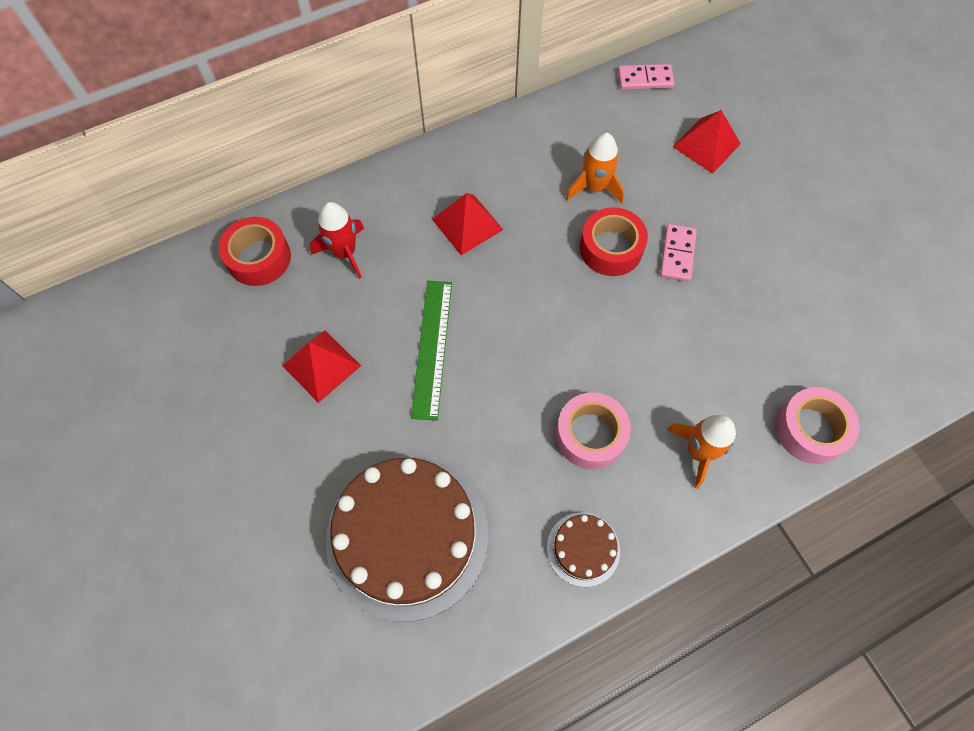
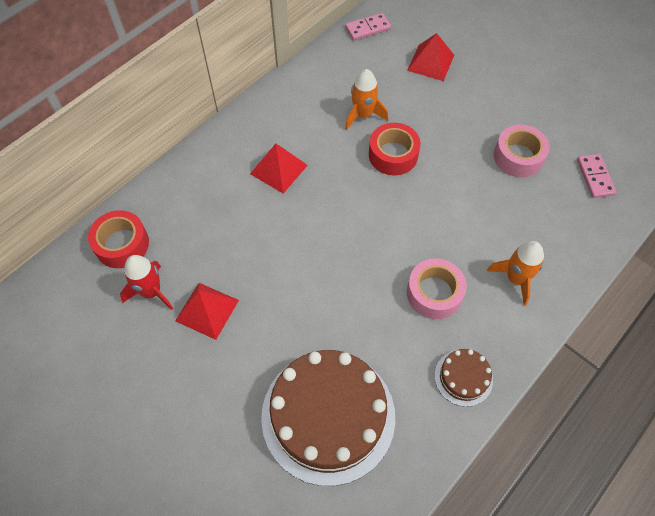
camera: 20 degrees left, 5 degrees down
red rocket [310,202,364,279] -> red rocket moved to [120,255,173,310]
green ruler [411,281,452,421] -> none
pink domino [660,224,697,282] -> pink domino moved to [577,154,616,198]
pink tape [775,387,860,464] -> pink tape moved to [494,124,550,177]

